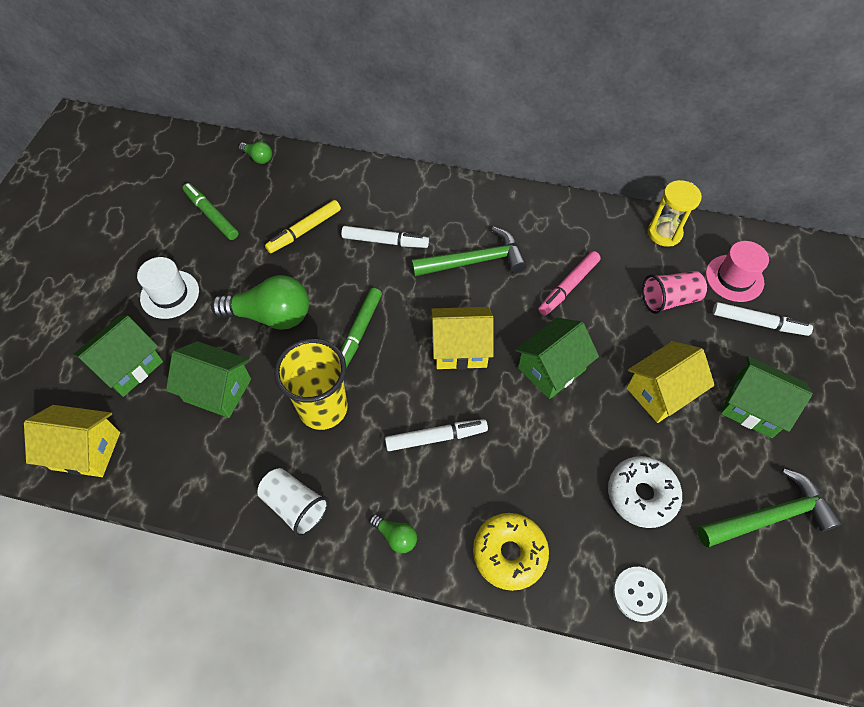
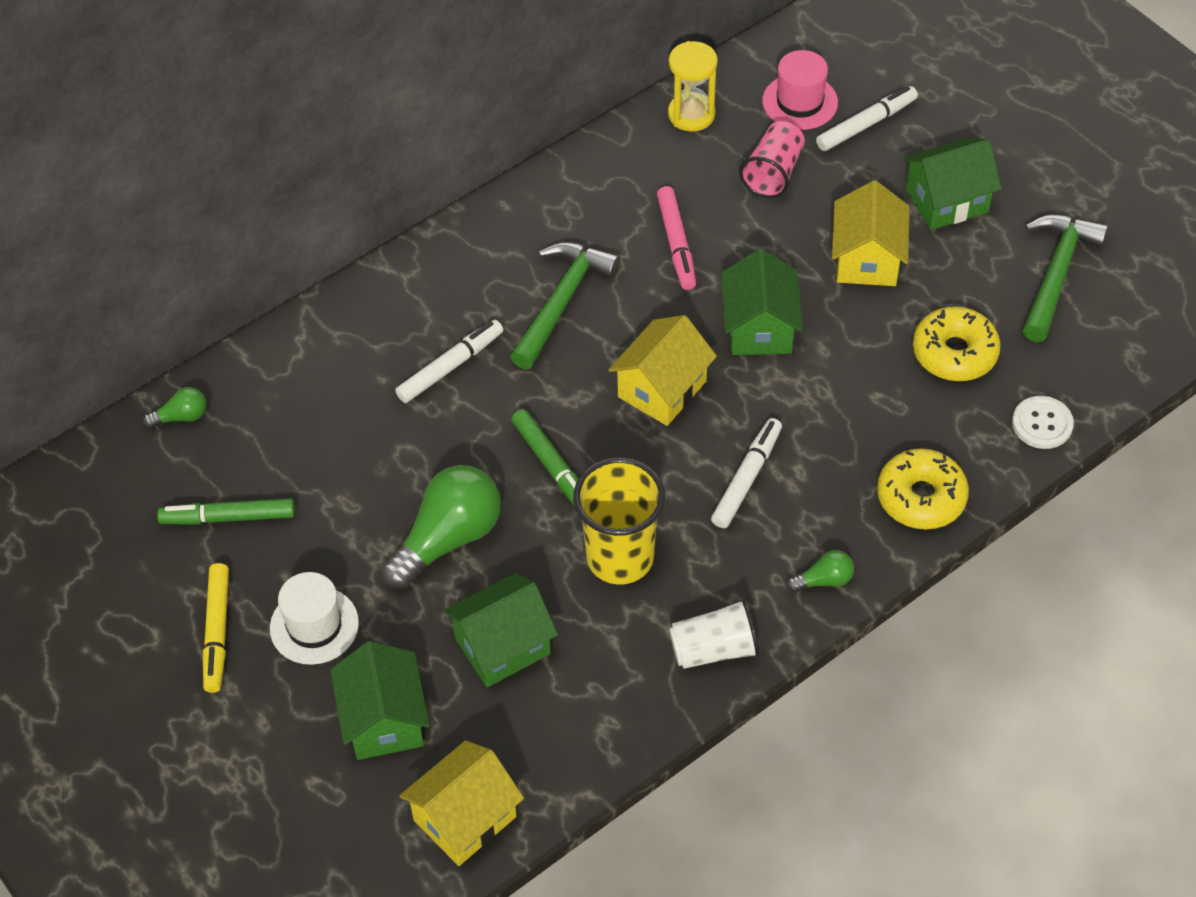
camera: 50 degrees left, 5 degrees down
yellow marker [265,200,341,253] -> yellow marker moved to [203,563,229,693]
white donut [608,456,682,528] -> yellow donut [913,306,1001,381]

